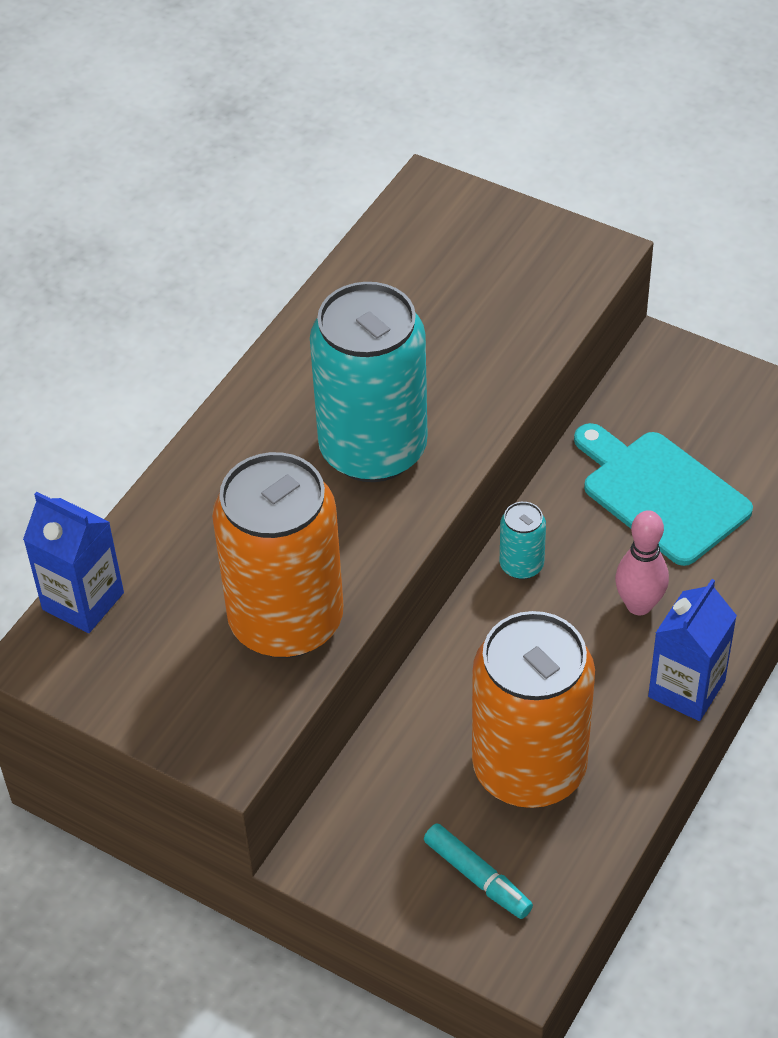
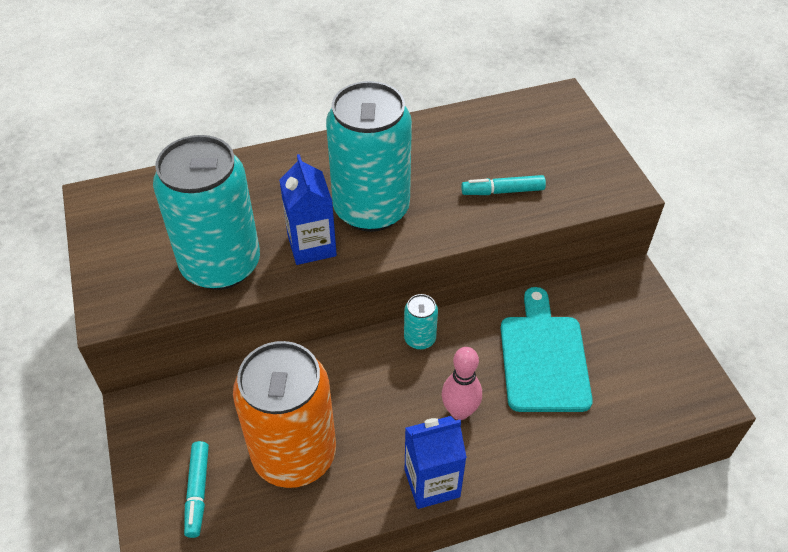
camera: 40 degrees right, 0 degrees up
blue carton [23,492,124,633] -> blue carton moved to [279,154,337,265]
orange can [212,452,343,658] -> turquoise can [153,135,260,290]
none -> turquoise marker [461,175,546,195]

